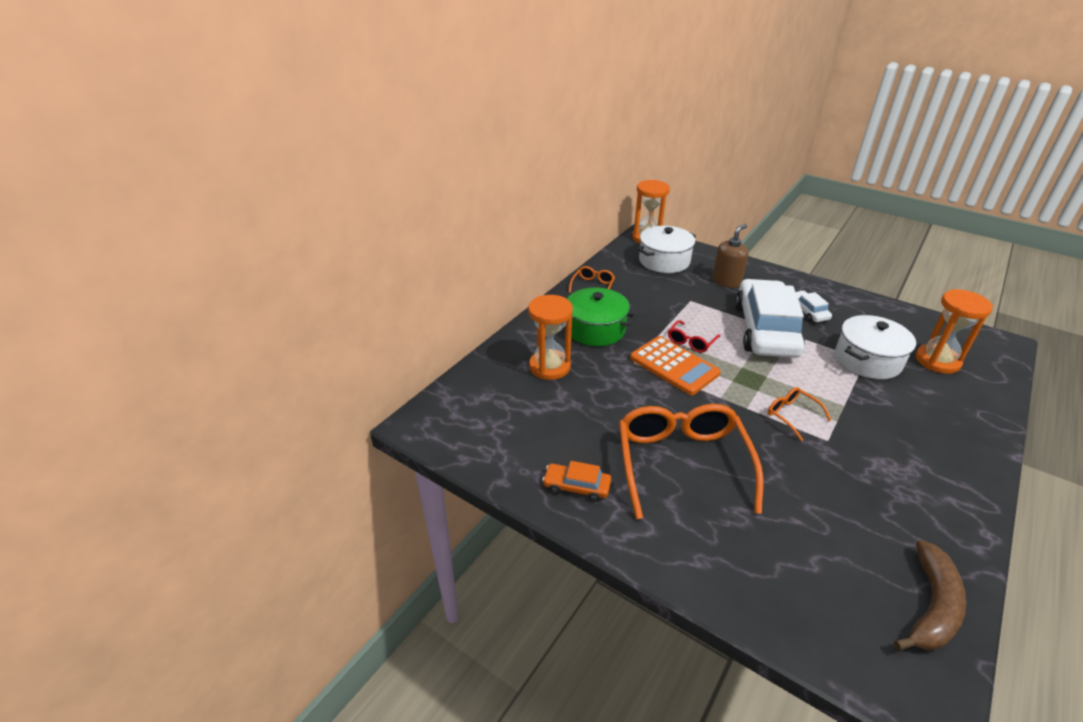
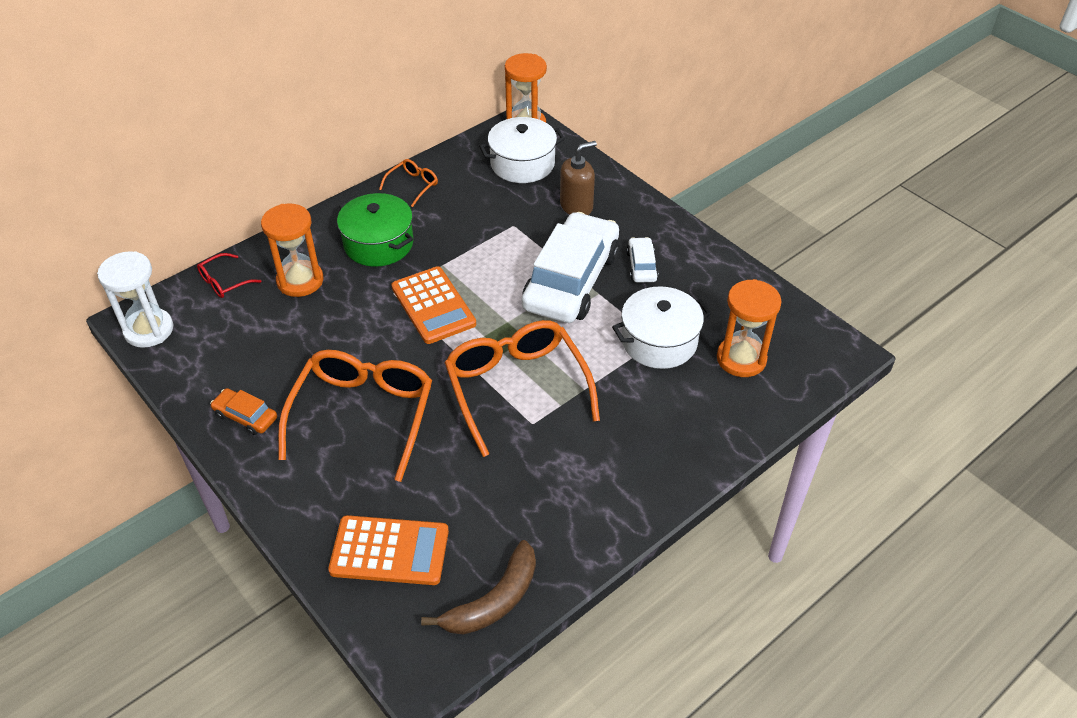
camera: 15 degrees right, 10 degrees up
red glasses [668,320,720,352] -> red glasses moved to [197,253,261,298]
orange glasses [768,387,831,441] -> orange glasses [445,320,600,457], size x2.25
none -> white hourglass [97,251,173,348]
none -> orange calculator [328,515,449,585]

